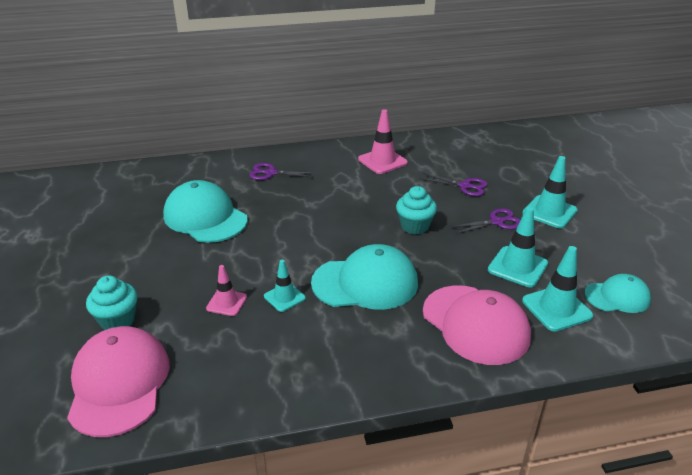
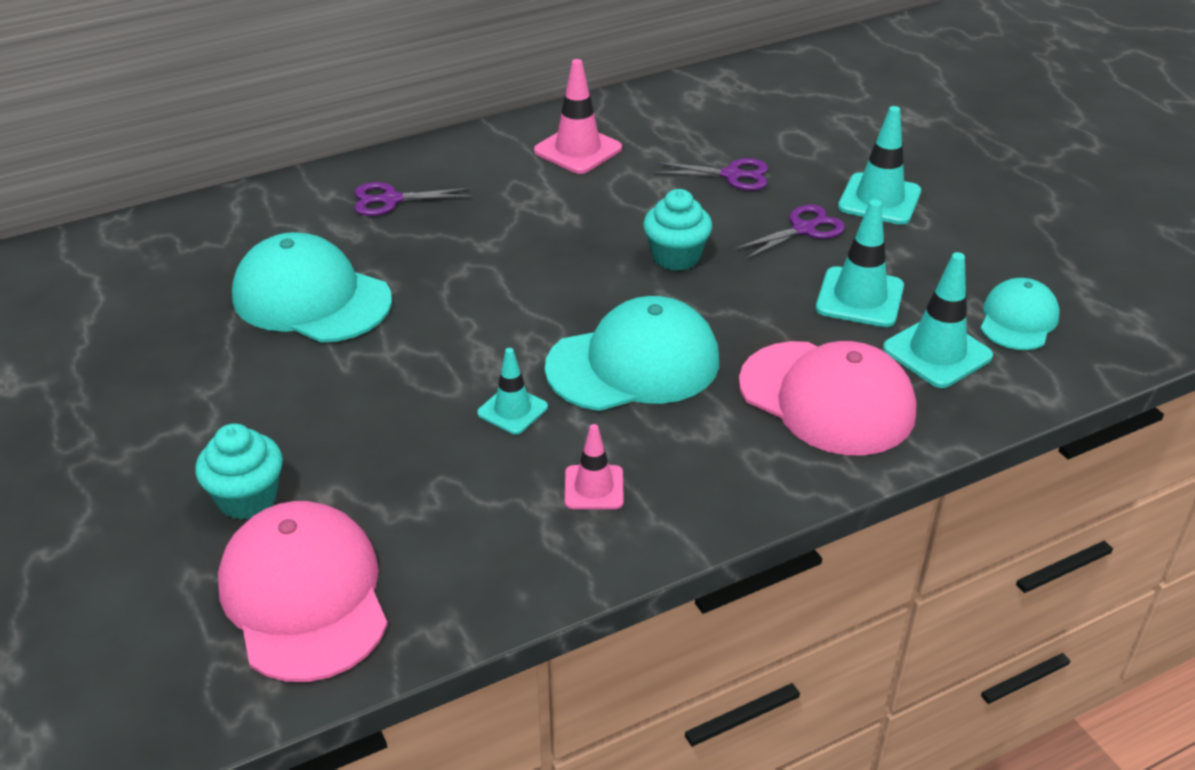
camera: 15 degrees left, 5 degrees up
pink traffic cone [206,265,247,316] -> pink traffic cone moved to [565,424,624,509]
turquoise cap [585,274,651,313] -> turquoise cap turned 45 degrees counterclockwise [980,278,1060,350]

